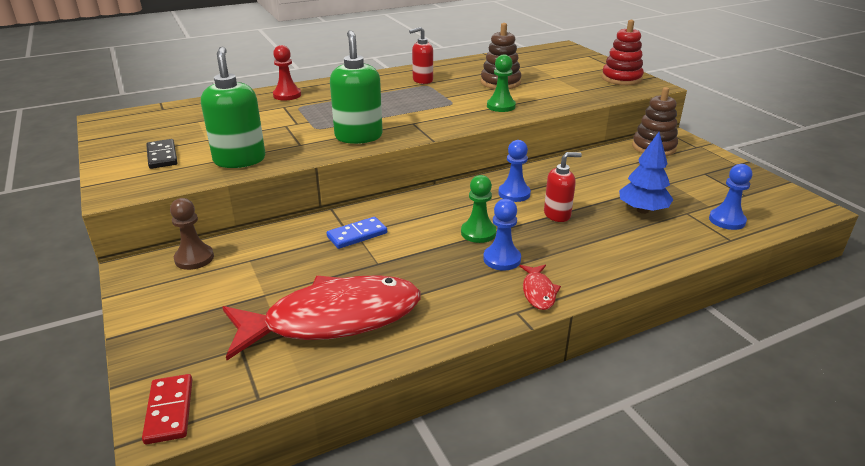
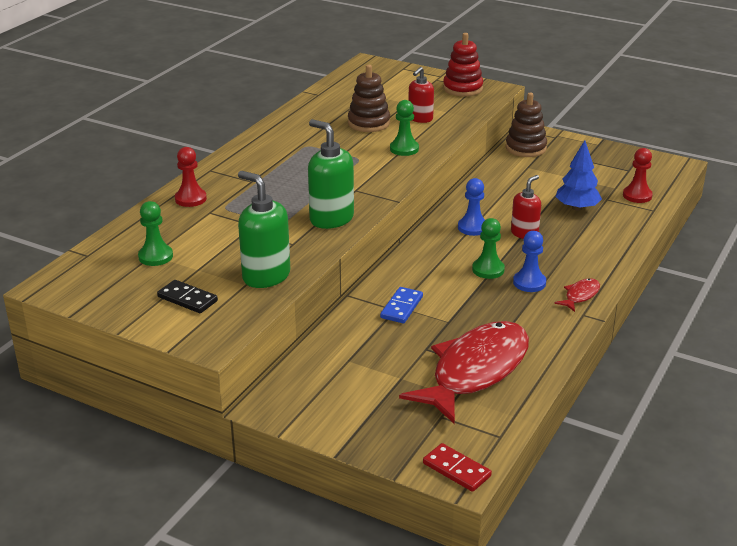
camera: 35 degrees left, 0 degrees up
brown pawn [170,198,214,270] -> none
red soap dispenser [409,27,433,84] -> red soap dispenser moved to [408,67,434,123]
red fish [519,264,561,310] -> red fish turned 105 degrees counterclockwise [554,278,600,312]
blue pawn [709,164,752,230] -> red pawn [623,148,653,203]
none -> green pawn [138,201,173,266]

